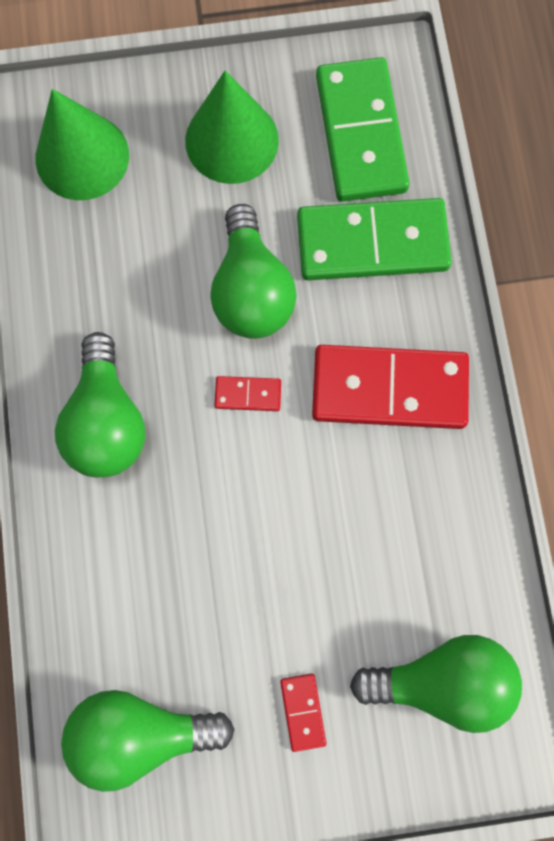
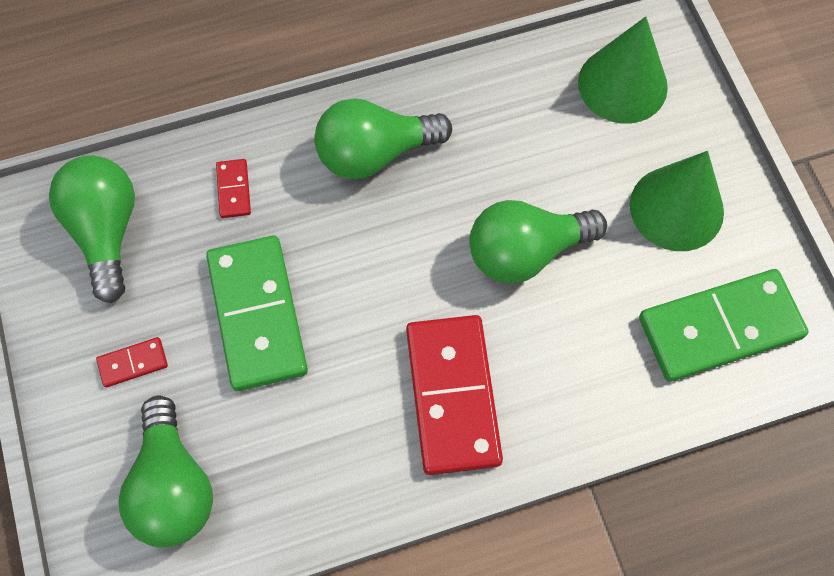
camera: 80 degrees right, 10 degrees down
red domino [215,376,281,411] -> red domino moved to [216,159,251,218]
green domino [297,198,452,280] -> green domino moved to [206,235,308,391]

